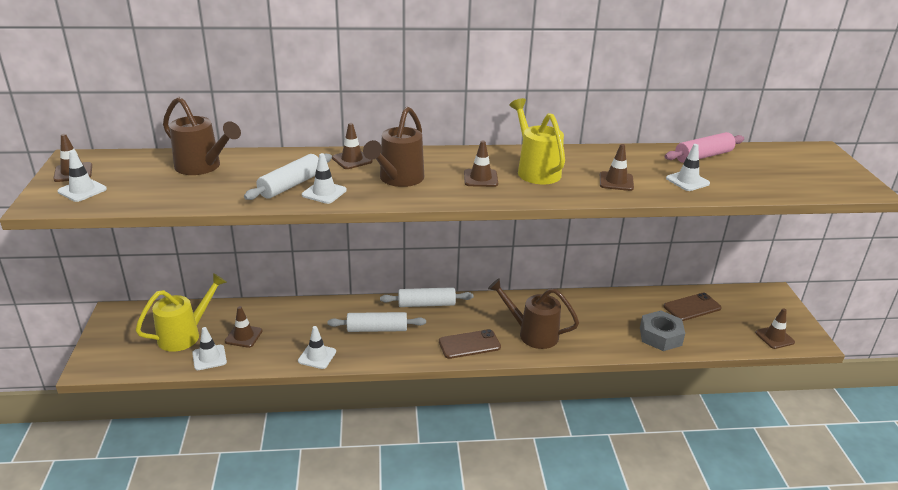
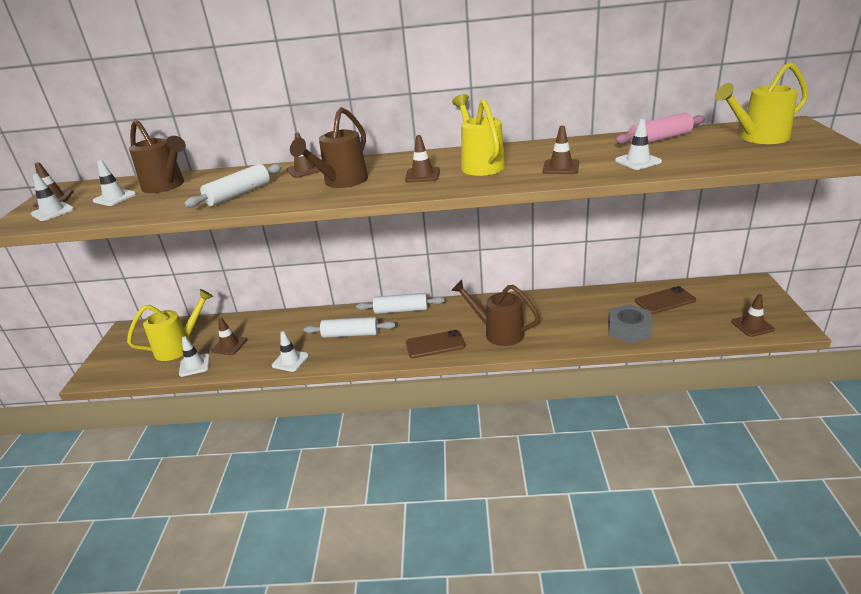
camera: 10 degrees right, 0 degrees up
white traffic cone [302,153,347,204] -> white traffic cone moved to [93,160,136,206]
none -> yellow watering can [715,62,808,144]

